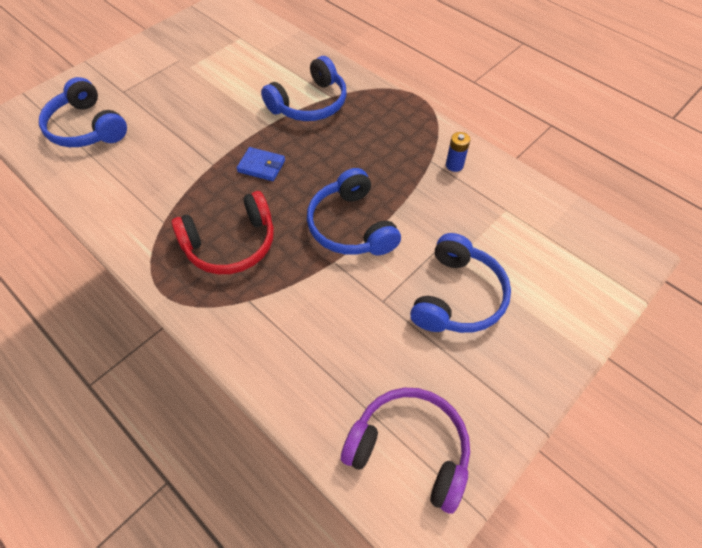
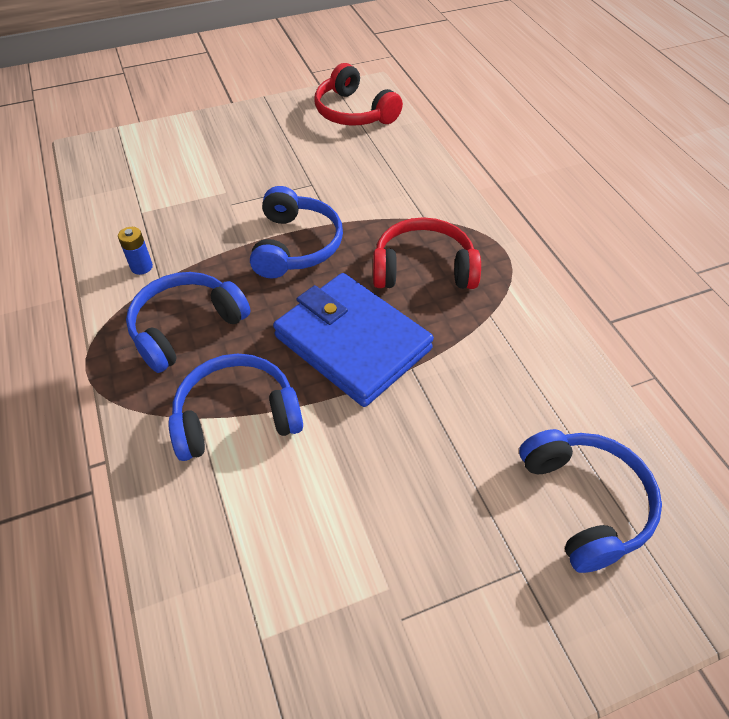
camera: 155 degrees left, 5 degrees down
blue wallet [237,147,285,181] -> blue wallet [273,273,434,407], size x2.43
purple headphones [341,388,470,514] -> red headphones [315,63,403,126]
blue headphones [410,233,511,333] -> blue headphones moved to [126,272,251,373]

